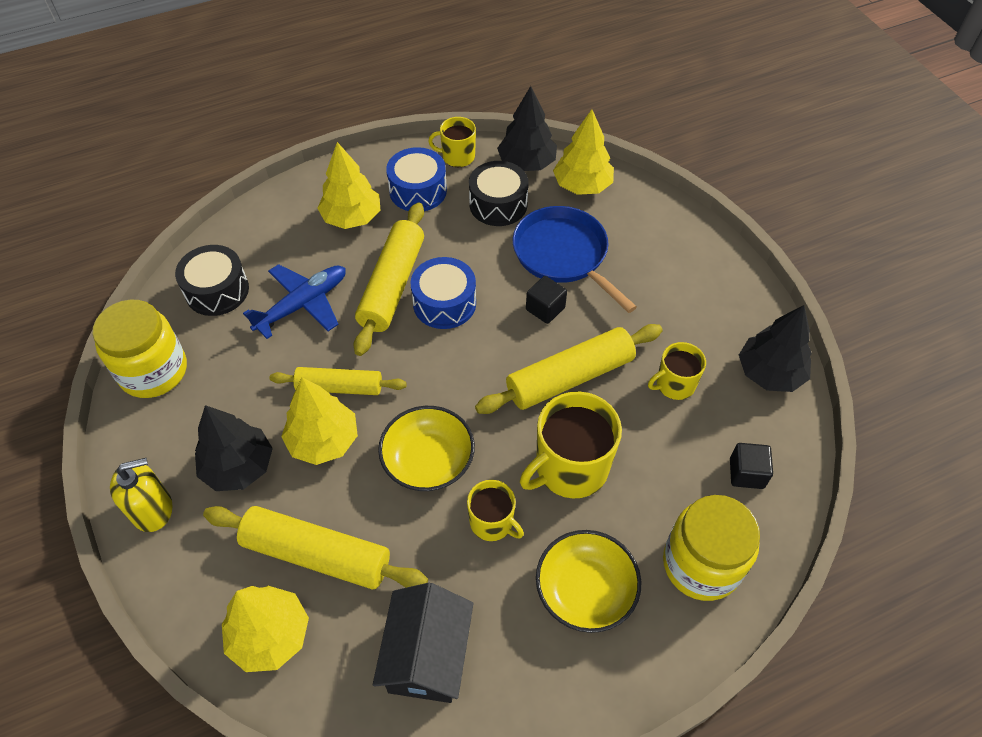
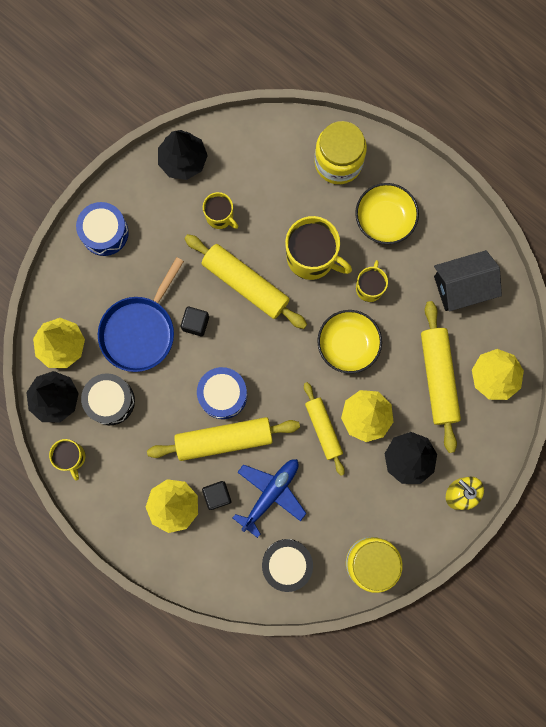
camera: 115 degrees left, 25 degrees up
blue plane [243,264,346,339] -> blue plane turned 105 degrees clockwise [233,459,307,538]
blue drum [386,147,447,211] -> blue drum moved to [76,202,129,256]
black cube [730,443,773,489] -> black cube moved to [202,481,231,510]

